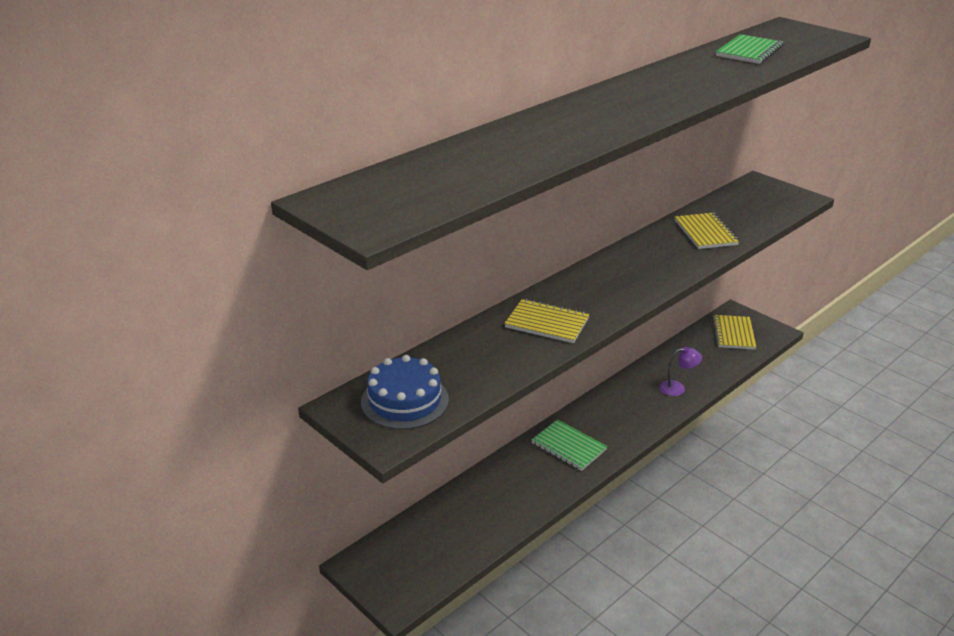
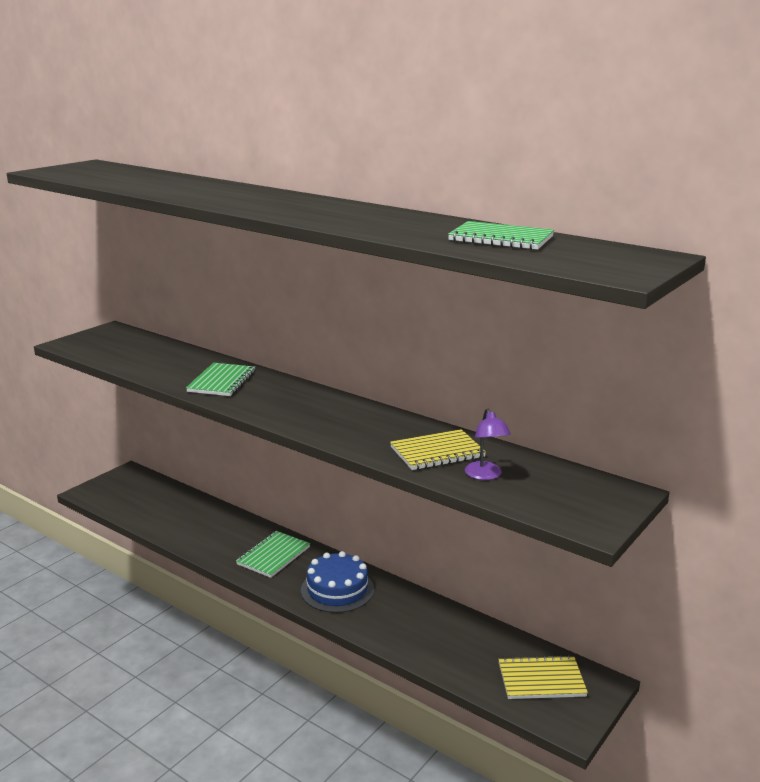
camera: 80 degrees right, 10 degrees down
blue cake [361,355,449,430] -> blue cake moved to [301,551,374,613]
yellow notebook [504,299,590,343] -> green notebook [186,363,255,396]
purple lamp [659,347,702,396] -> purple lamp moved to [465,409,511,480]

